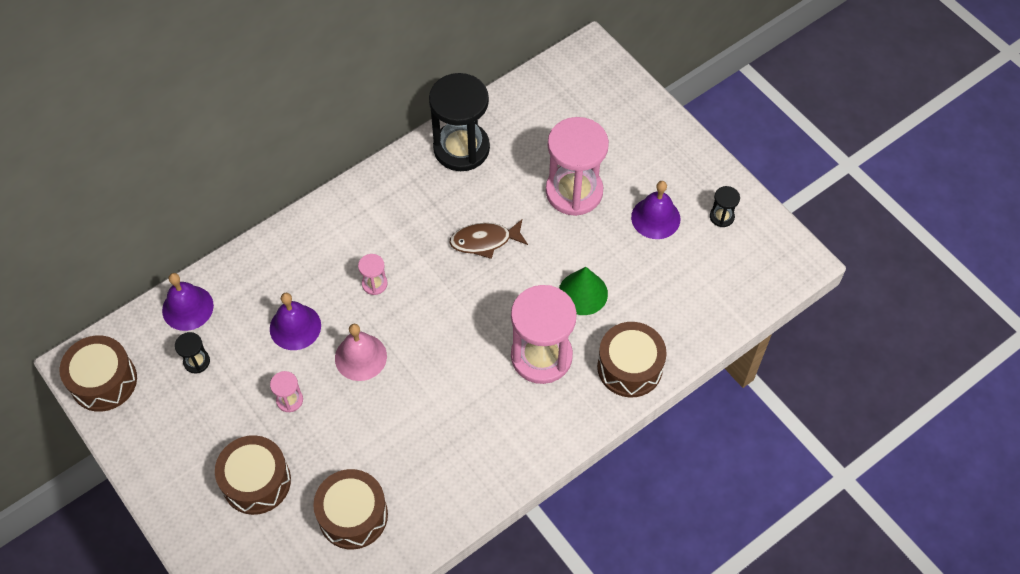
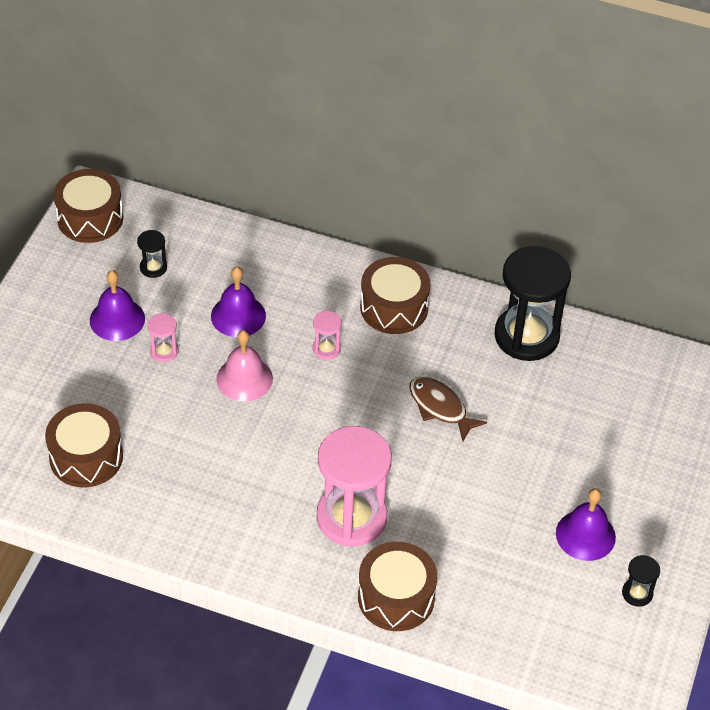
camera: 55 degrees right, 10 degrees down
purple bell [162,273,214,331] -> purple bell moved to [90,270,145,341]
brown drum [215,435,291,515] -> brown drum moved to [360,257,431,334]
pink hourglass [546,117,609,216] -> none
green cone [559,267,608,315] -> none

